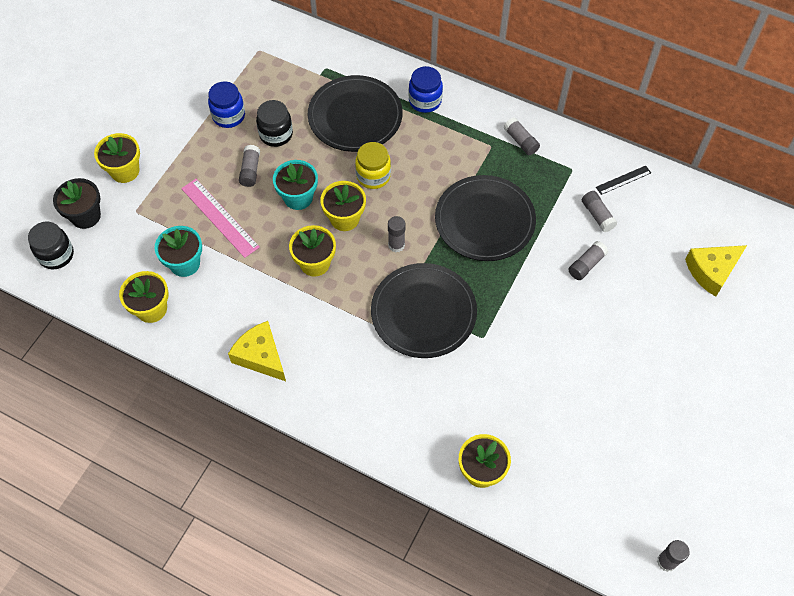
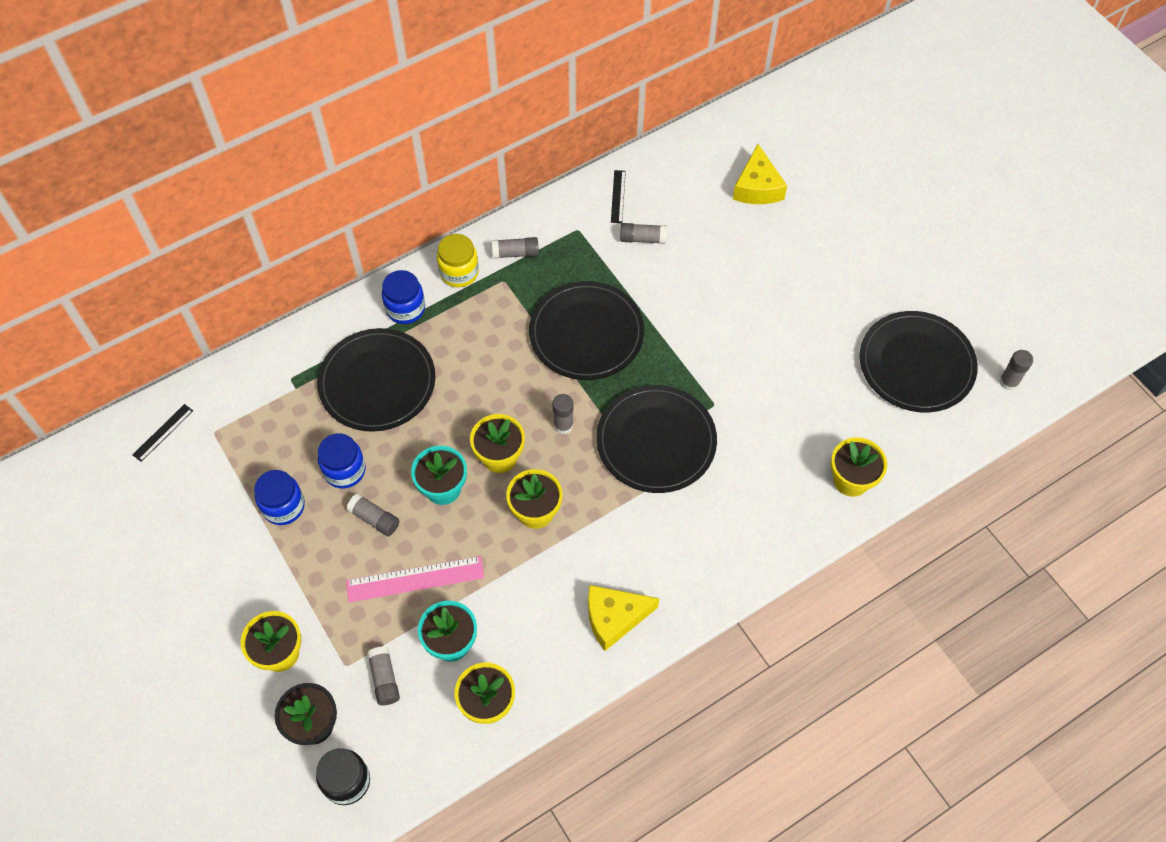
camera: 60 degrees left, 0 degrees up
black jar [256,100,293,147] -> blue jar [318,433,366,488]
yellow jar [355,142,391,189] -> yellow jar moved to [437,234,479,287]
grey glue stick [568,241,608,280] -> grey glue stick moved to [367,646,400,705]
none -> black ruler [132,404,193,462]
none -> black plate [859,311,978,412]

